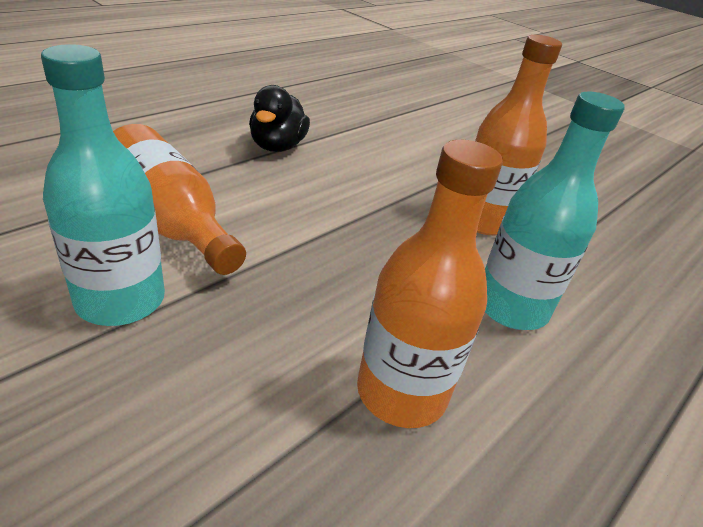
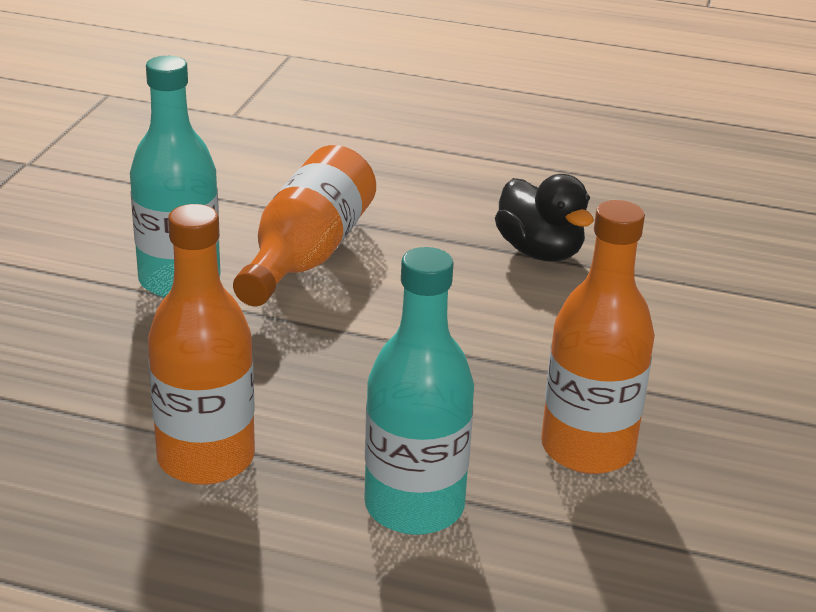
camera: 65 degrees right, 5 degrees down
black duck [249,85,310,152] -> black duck turned 105 degrees counterclockwise [495,174,593,261]

